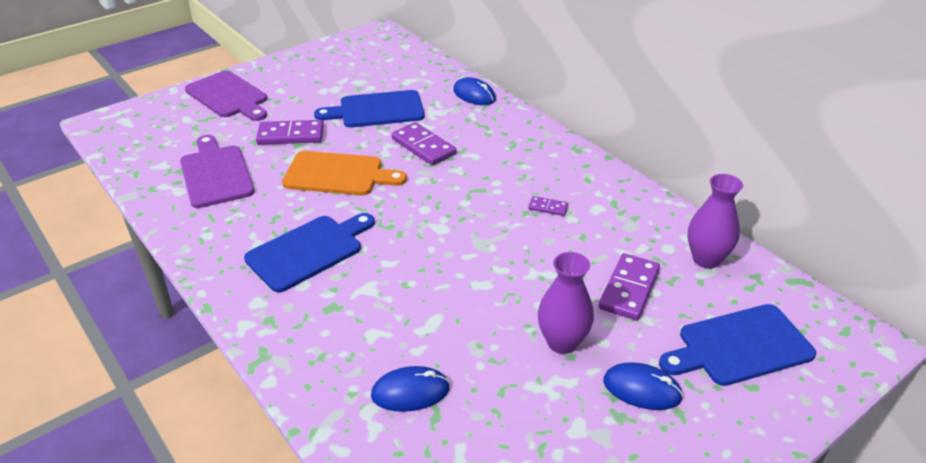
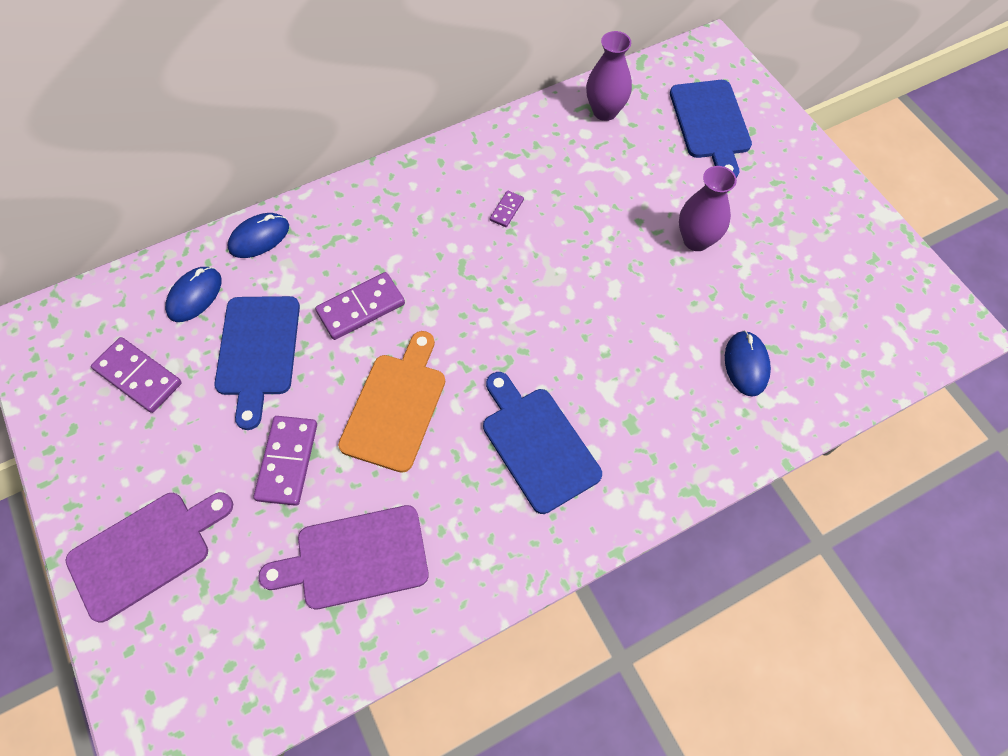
camera: 80 degrees left, 25 degrees up
purple domino [599,253,660,320] -> purple domino moved to [91,337,182,413]
blue mouse [603,362,683,410] -> blue mouse moved to [165,267,221,322]

